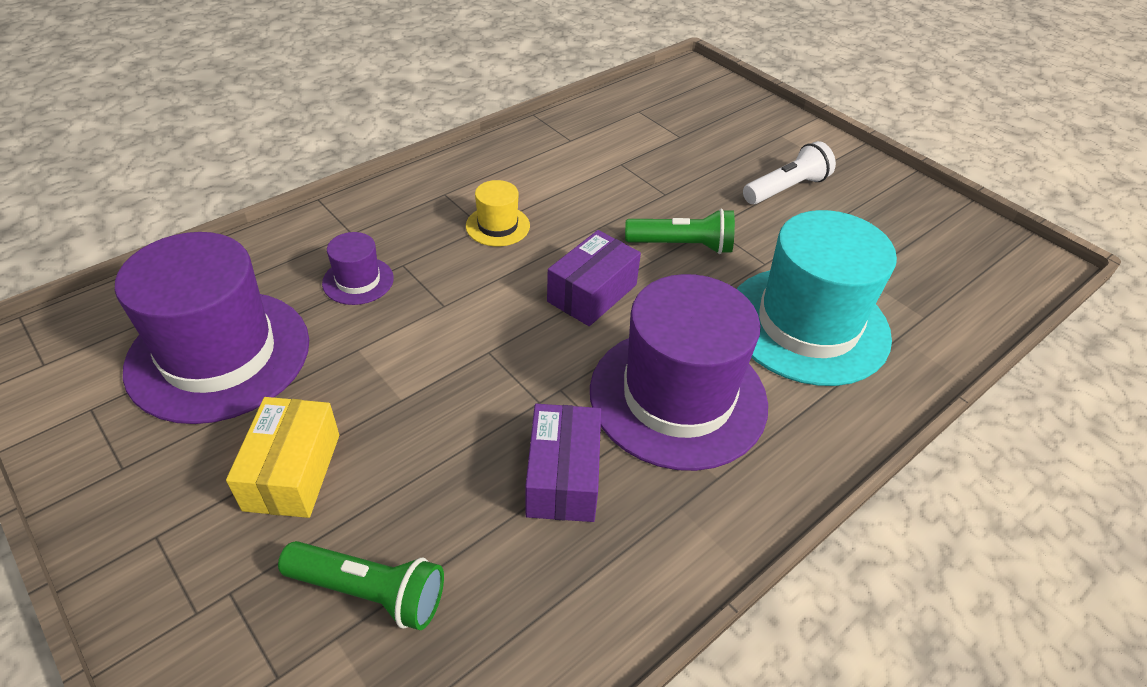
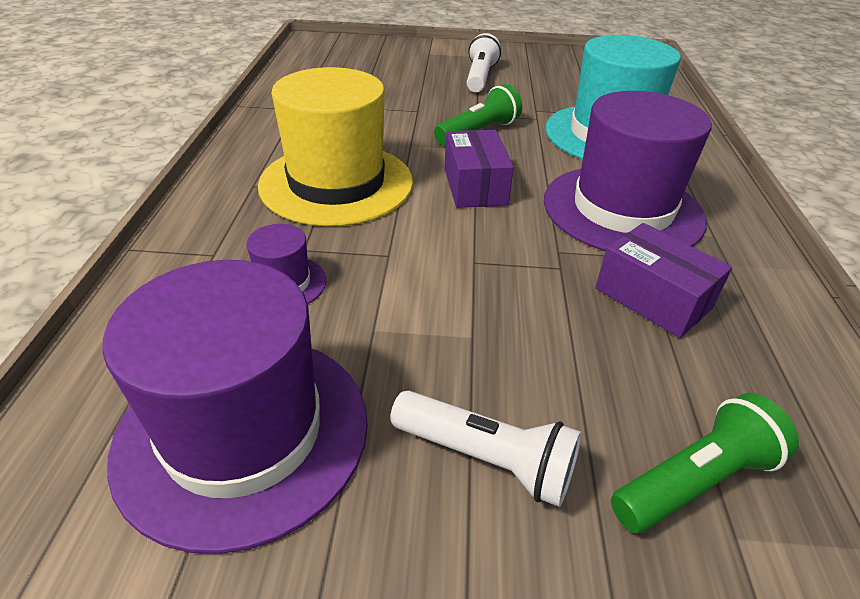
camera: 45 degrees left, 5 degrees down
yellow box [226,397,339,518] -> white flashlight [390,391,582,507]
yellow hat [466,180,530,246] -> yellow hat [258,67,413,226], size x2.27

